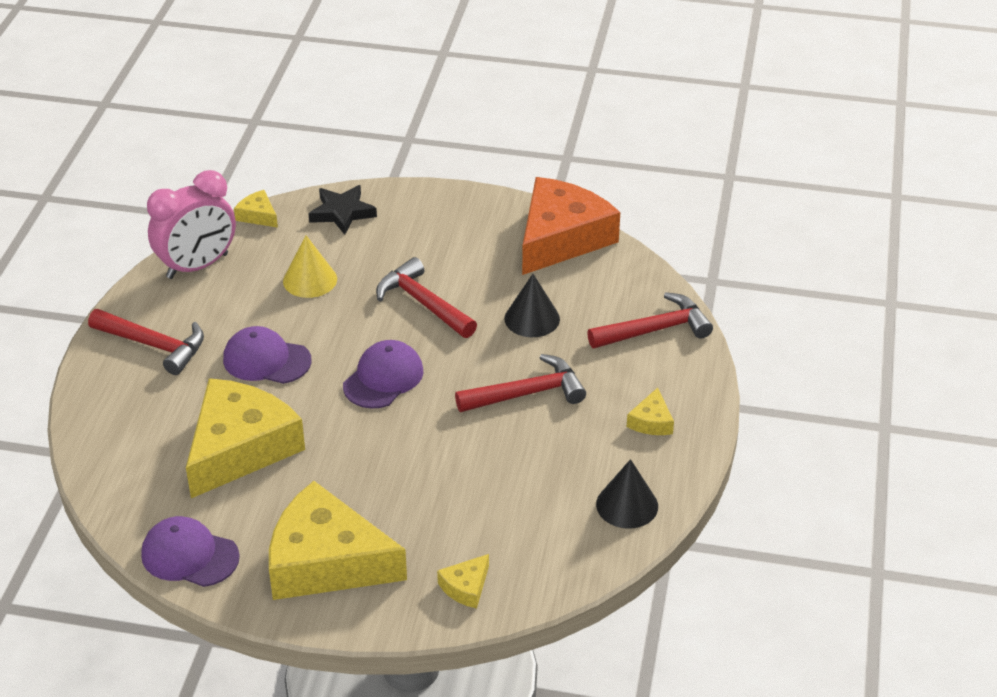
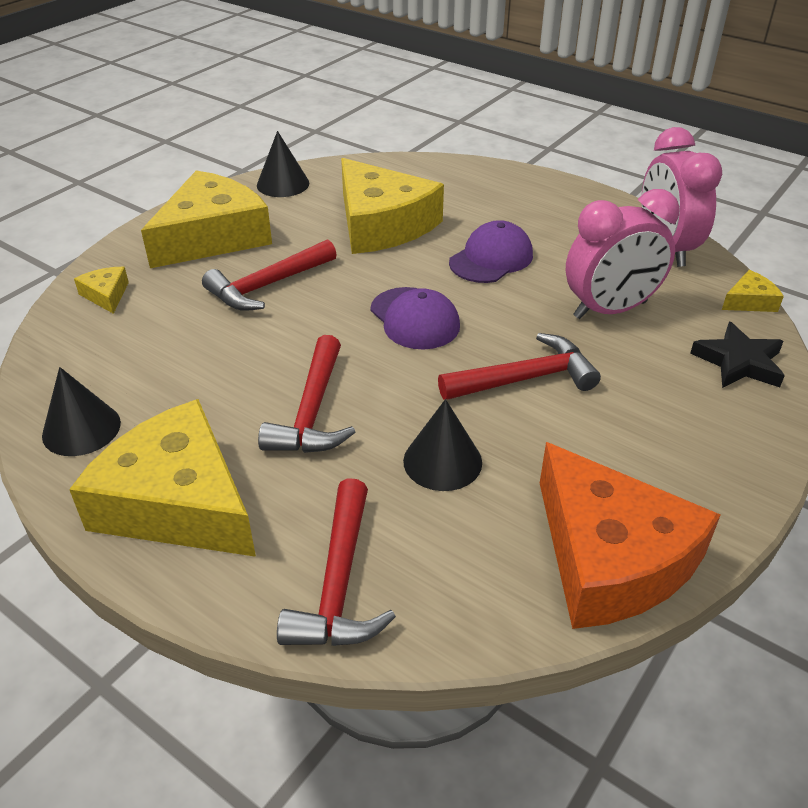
camera: 115 degrees right, 0 degrees up
red hammer [88,309,204,375] -> red hammer moved to [202,239,337,311]
purple cap [141,516,240,587] -> black cone [257,131,309,197]
yellow cone [283,235,337,298] -> pink clock [566,189,680,319]
yellow cheese [627,388,674,435] -> yellow cheese [69,399,256,557], size x2.42

